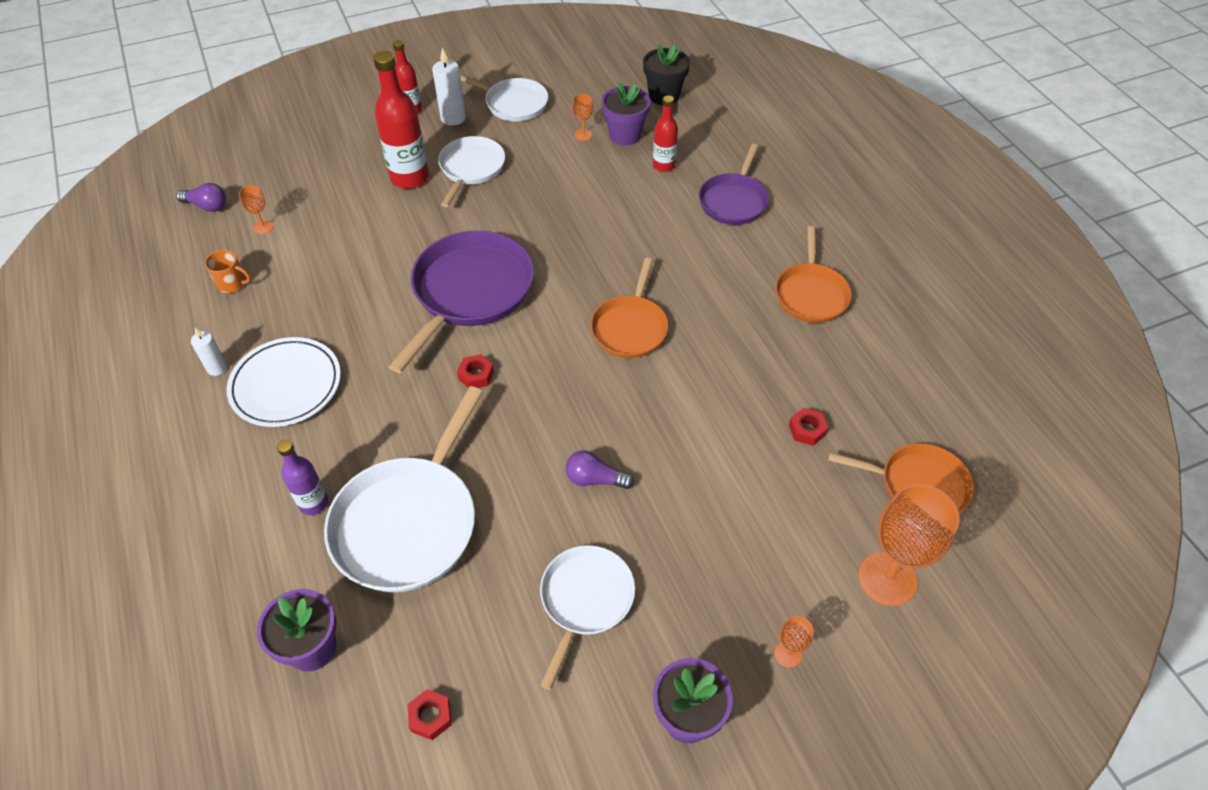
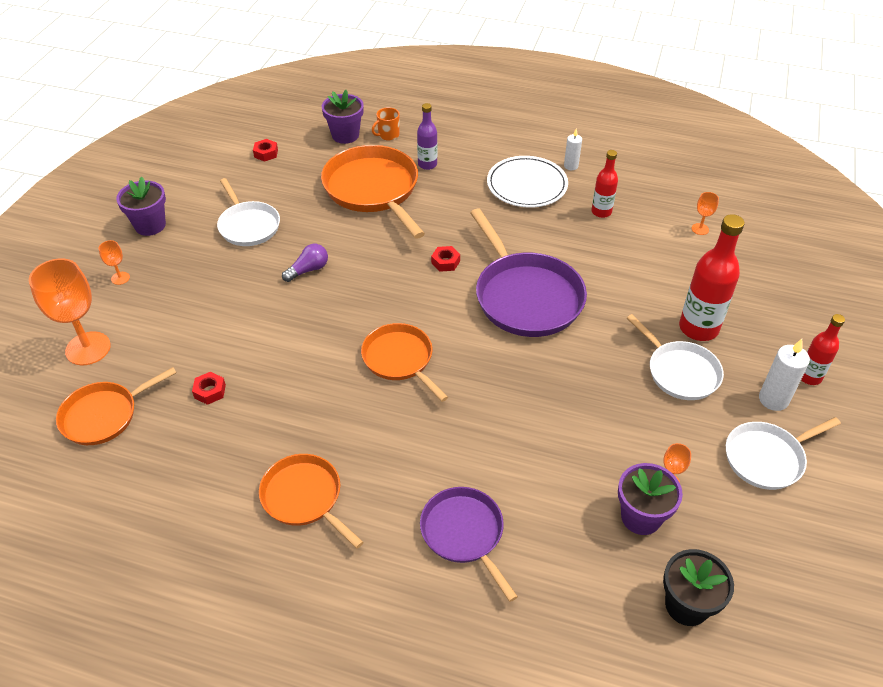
camera: 130 degrees right, 5 degrees down
purple light bulb [176,183,226,212] -> none
orange mug [205,250,251,293] -> orange mug moved to [372,107,399,141]
white pan [324,386,483,592] -> orange pan [321,145,425,239]
red bottle [653,95,678,172] -> red bottle moved to [591,150,618,218]

